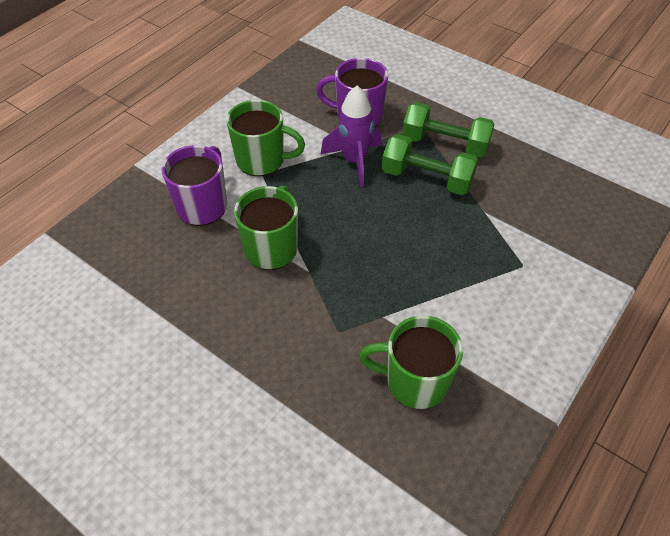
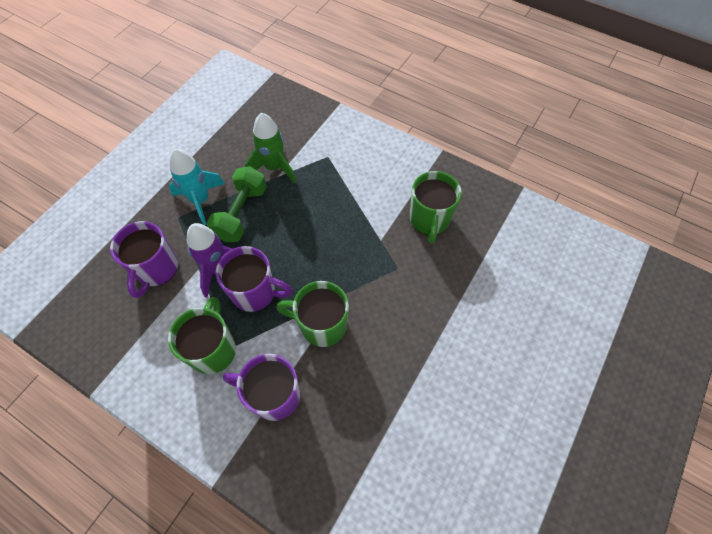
camera: 95 degrees left, 10 degrees up
green dumbbell [402,102,495,158] -> turquoise rocket [169,149,225,225]
none -> purple mug [216,246,292,312]
none -> green rocket [245,113,297,183]

